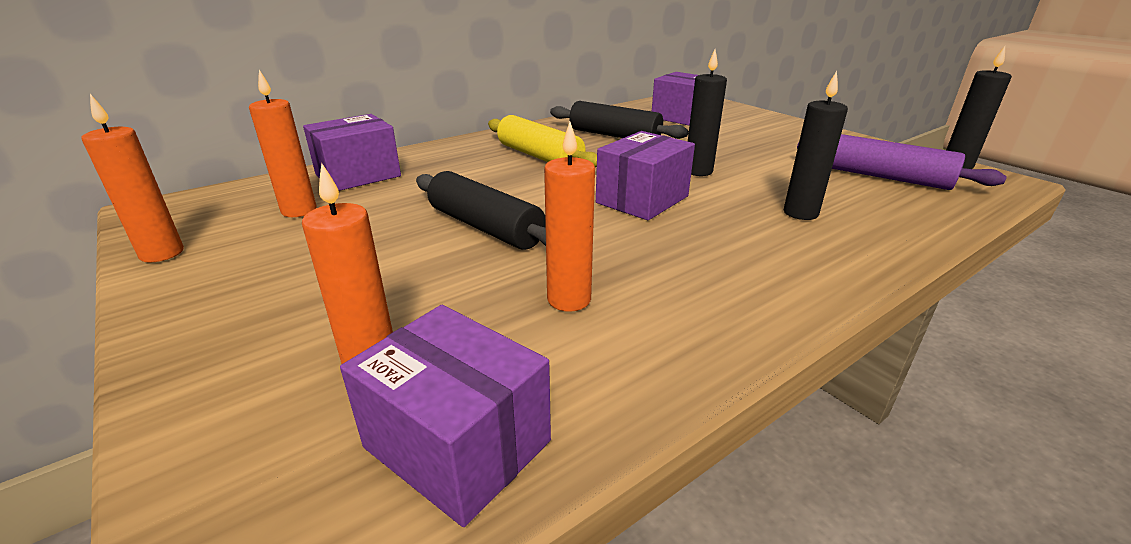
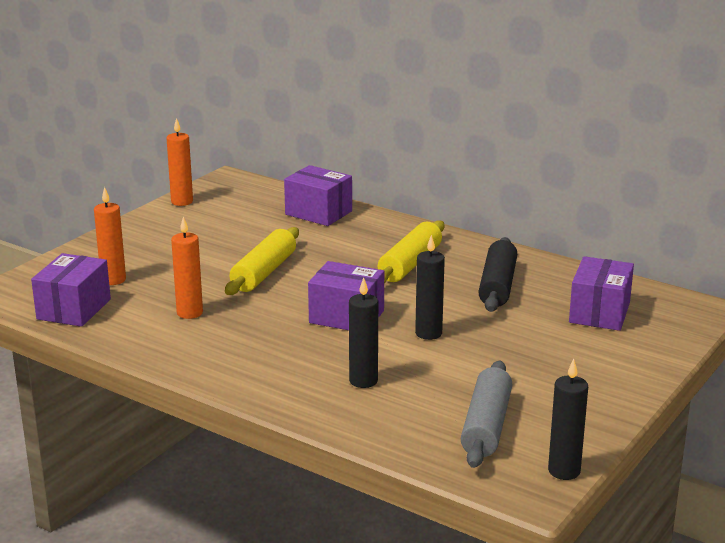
camera: 70 degrees right, 5 degrees down
orange candle [249,70,317,217] -> none
black rolling pin [416,171,546,250] -> yellow rolling pin [225,227,299,295]
purple rolling pin [797,134,1007,190] -> grey rolling pin [461,361,512,468]

